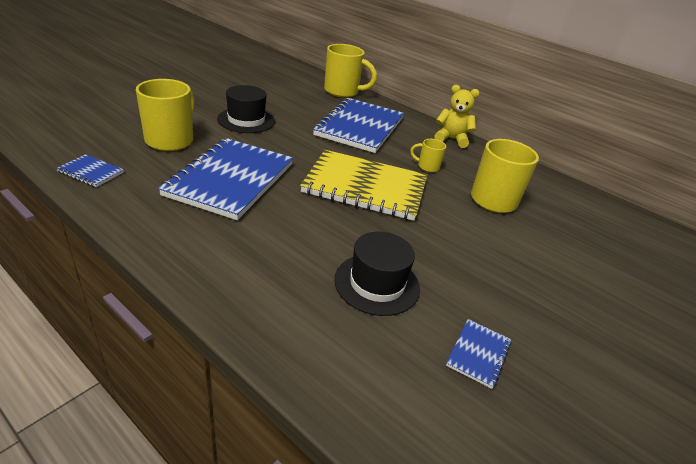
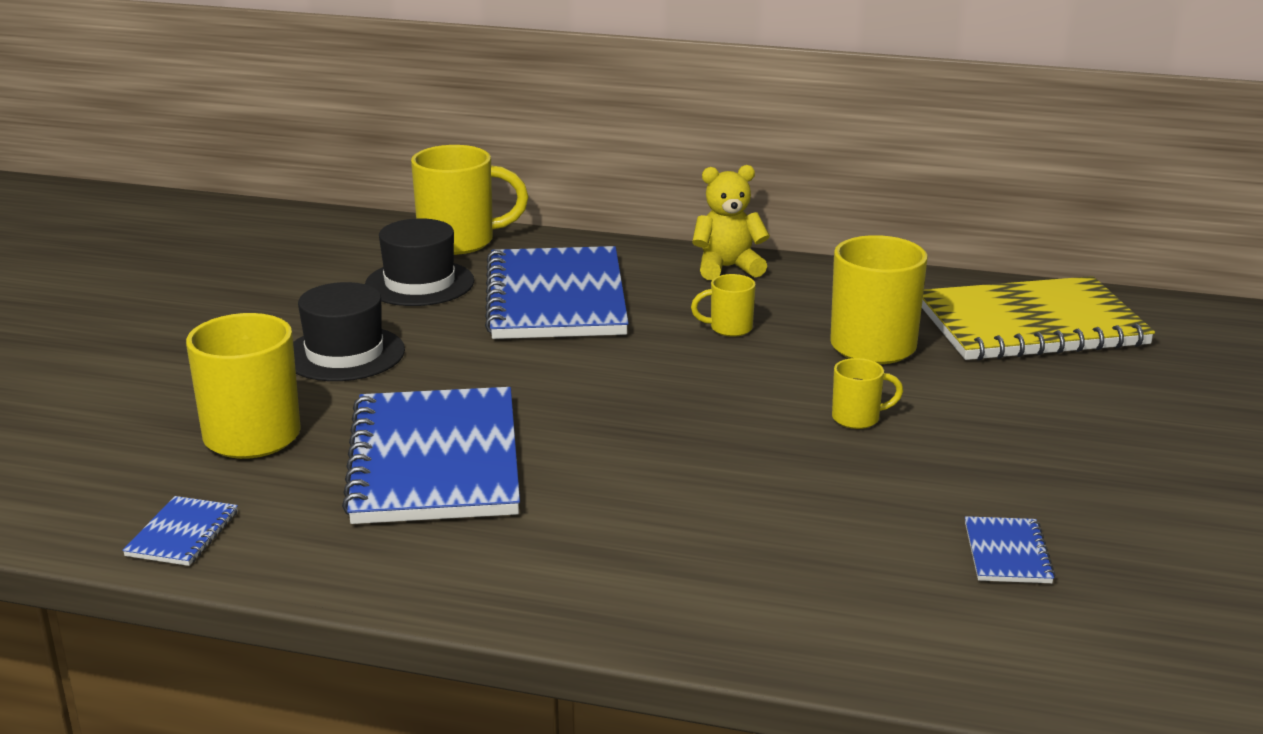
camera: 20 degrees left, 10 degrees down
blue notebook [56,154,124,187] -> blue notebook turned 75 degrees counterclockwise [122,496,238,566]
yellow notebook [300,150,427,221] -> yellow notebook moved to [922,276,1155,361]
black hat [334,232,420,316] -> black hat moved to [365,218,474,306]
none -> yellow mug [832,358,903,429]

